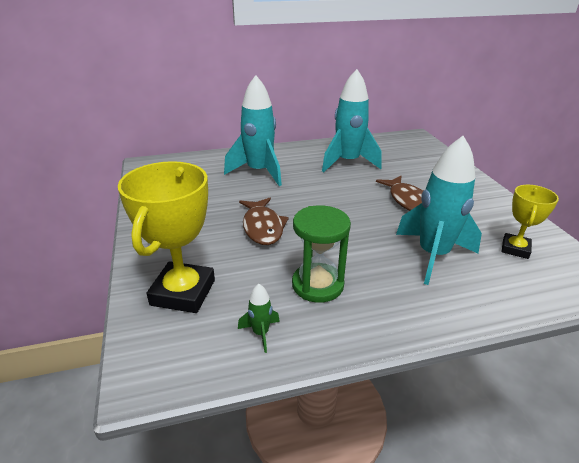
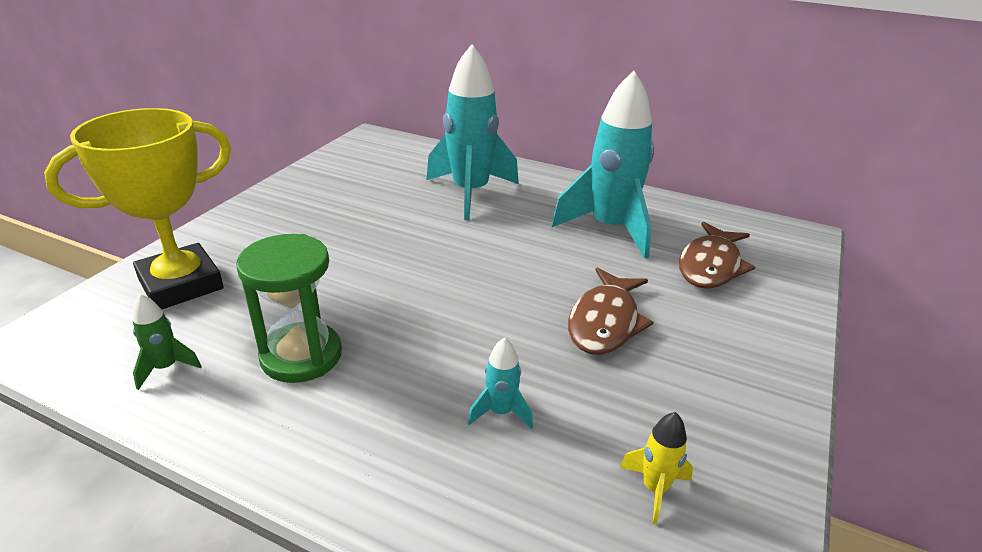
camera: 40 degrees right, 0 degrees up
brown fish [239,198,289,245] -> brown fish moved to [679,222,755,289]
turquoise rocket [396,136,482,285] -> turquoise rocket [468,337,533,429], size x0.42
yellow trophy [502,185,559,259] -> yellow rocket [620,412,693,524]

